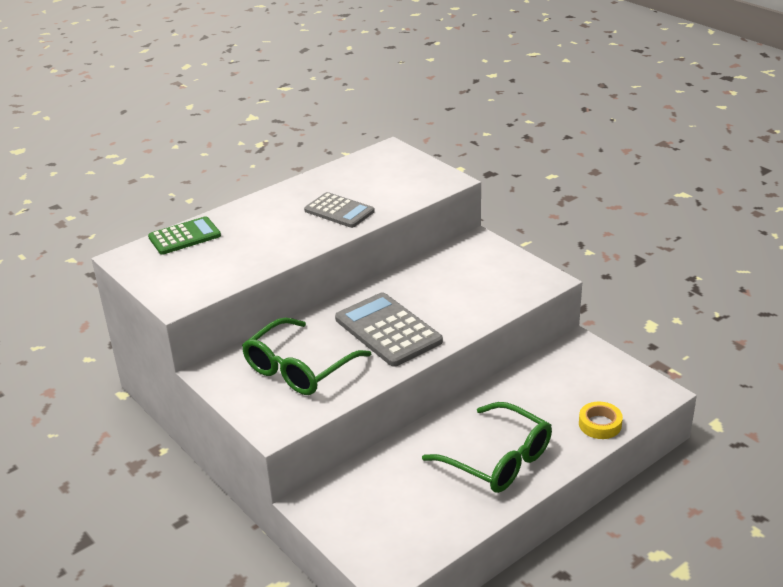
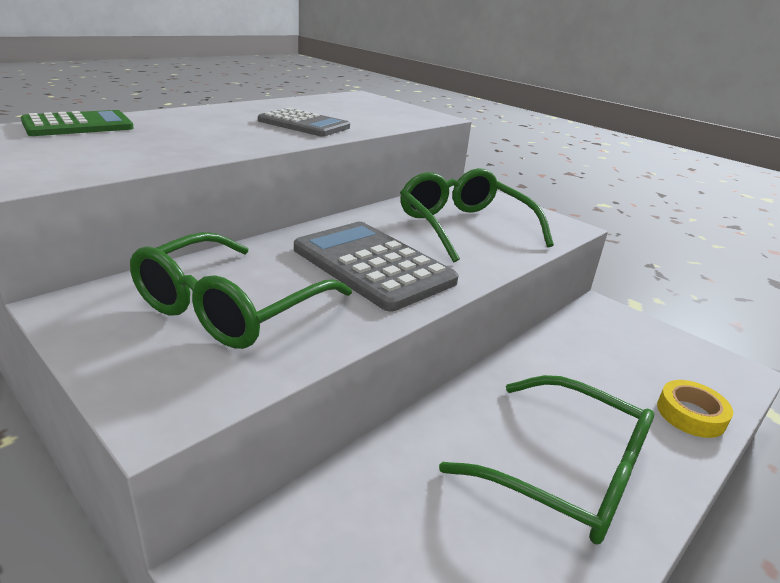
camera: 10 degrees left, 5 degrees down
none -> green glasses [400,168,554,263]

